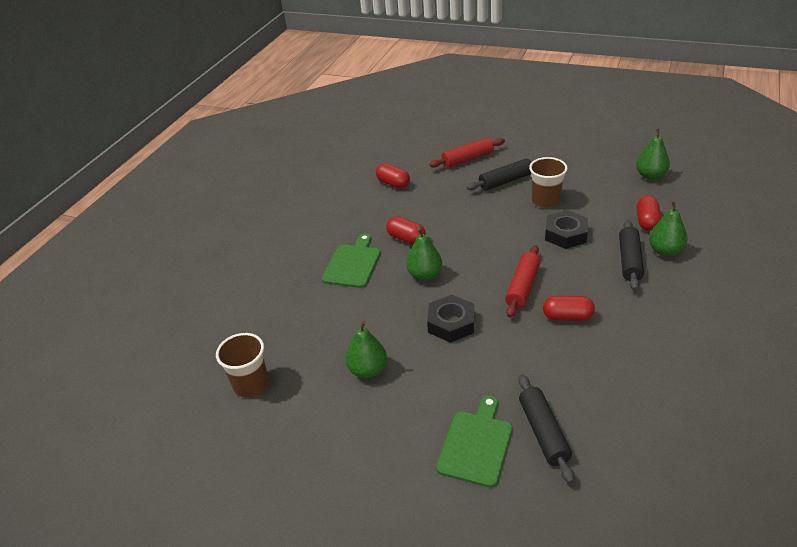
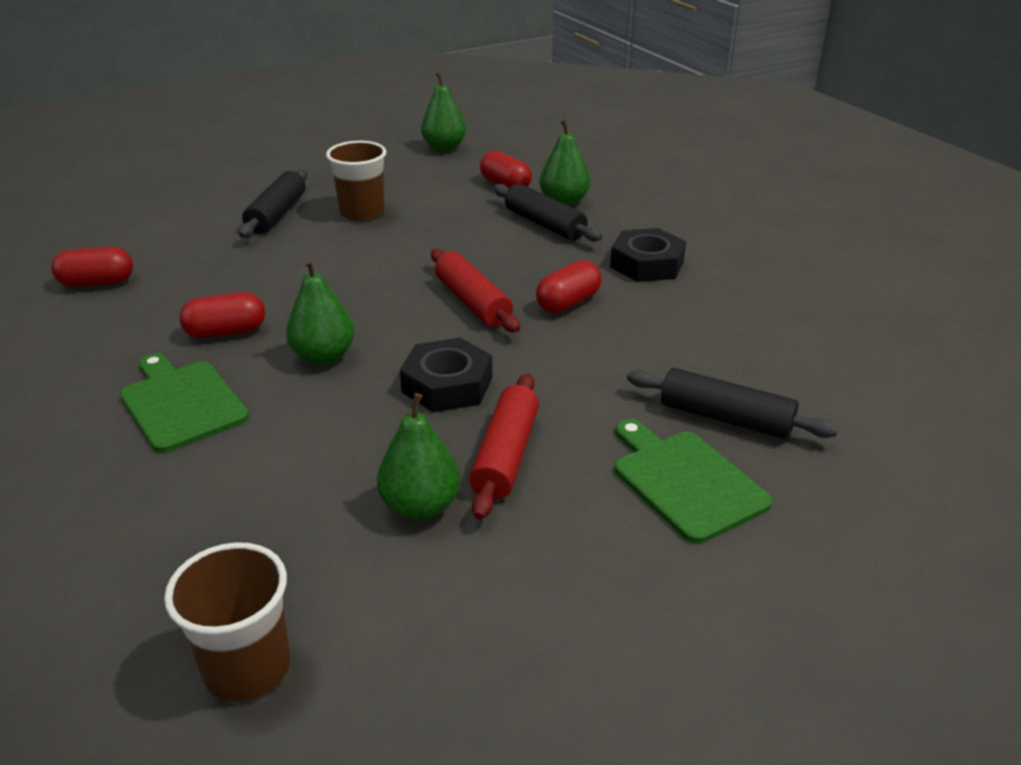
camera: 55 degrees left, 5 degrees down
red rolling pin [429,138,505,168] -> red rolling pin moved to [469,373,539,520]
black nut [545,210,588,249] -> black nut moved to [610,228,686,282]

